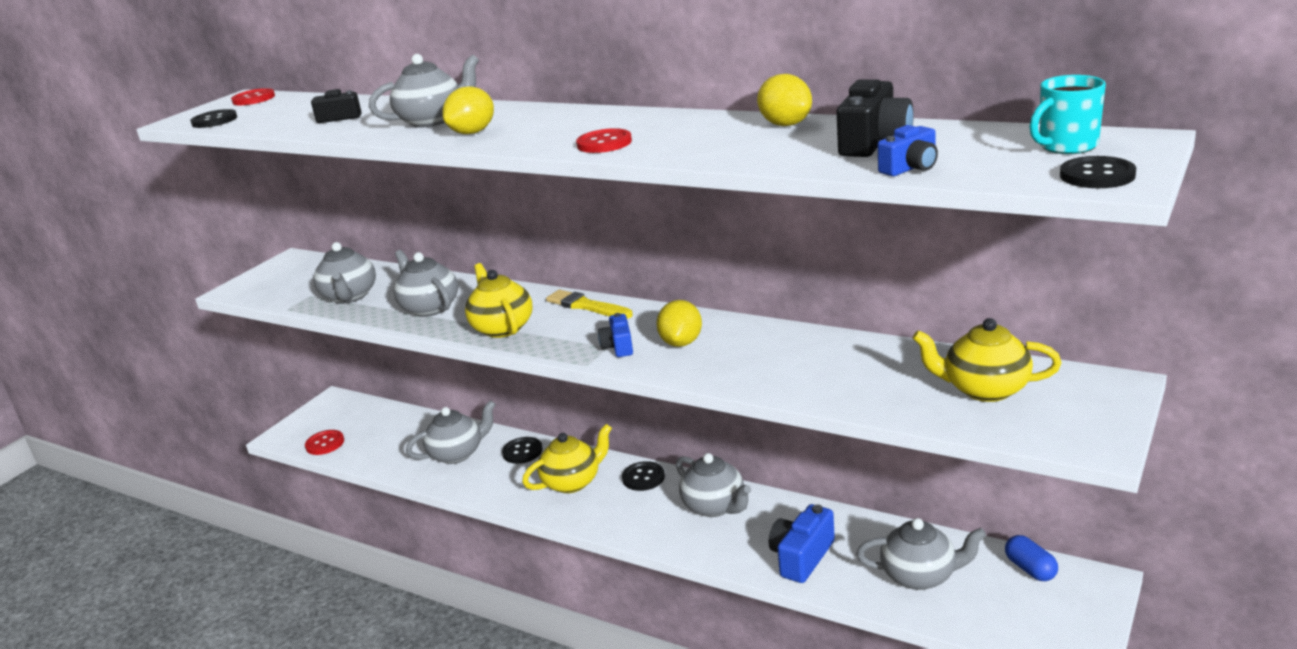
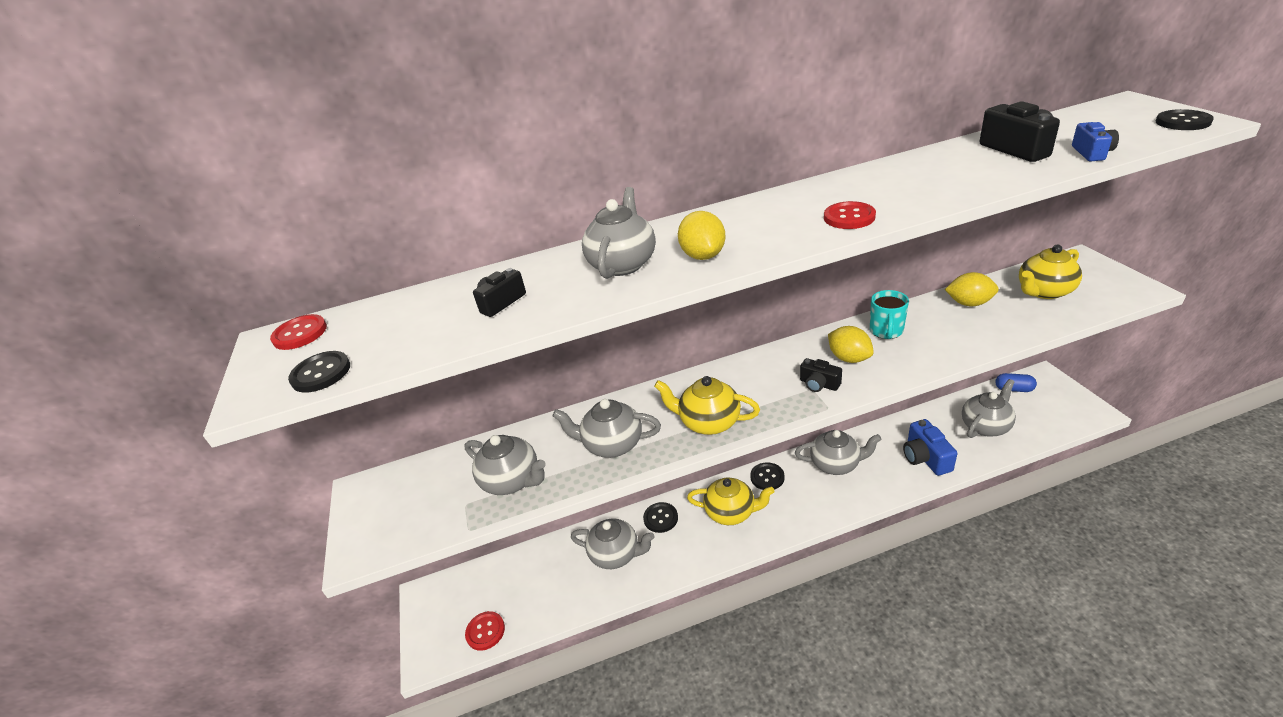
camera: 45 degrees left, 10 degrees up
grey teapot [406,400,496,464] -> grey teapot turned 90 degrees clockwise [571,519,655,569]
yellow teapot [522,424,612,493] -> yellow teapot turned 90 degrees clockwise [687,477,775,525]
yellow brush [546,290,633,319] -> none
blue camera [598,313,633,357] -> black camera [800,358,842,392]
yellow lemon [757,74,812,126] -> yellow lemon moved to [945,272,999,306]
turquoise mug [1029,75,1106,154] -> turquoise mug moved to [870,290,909,339]

